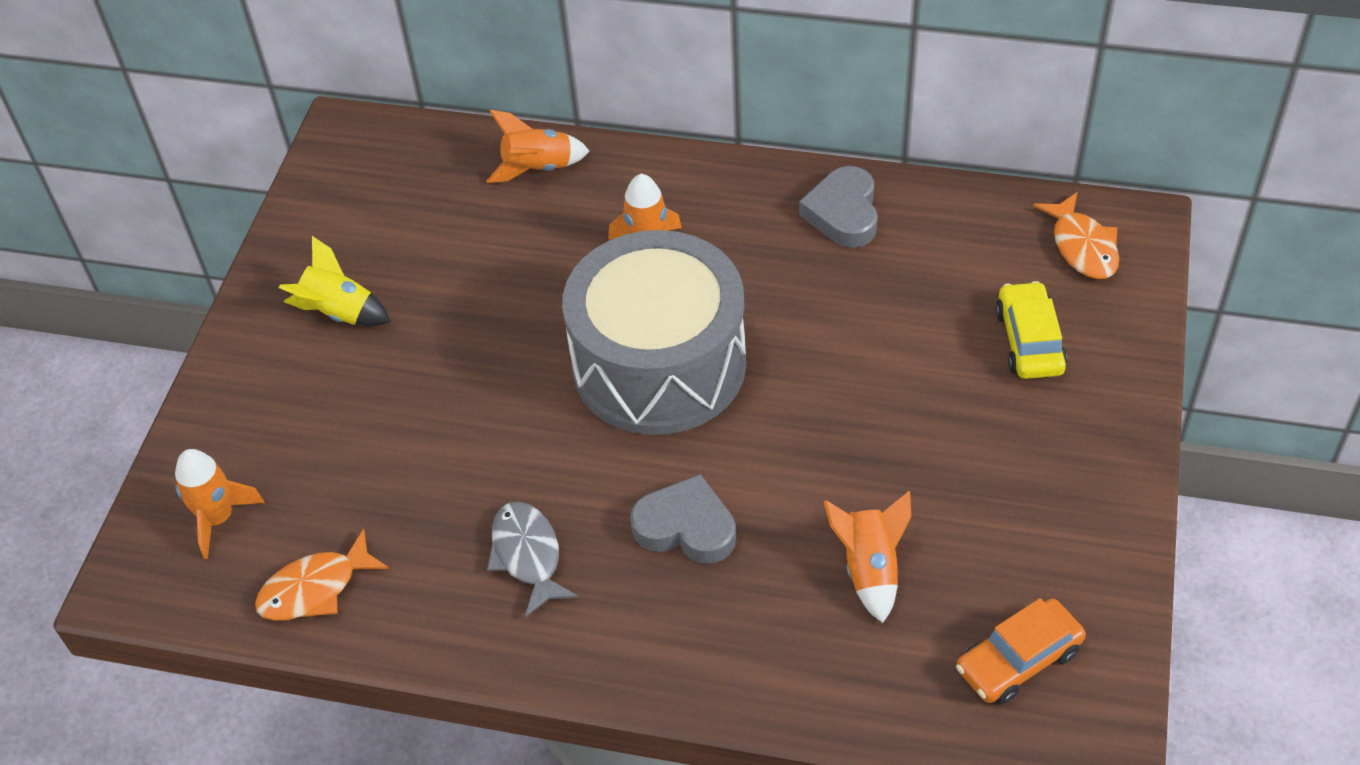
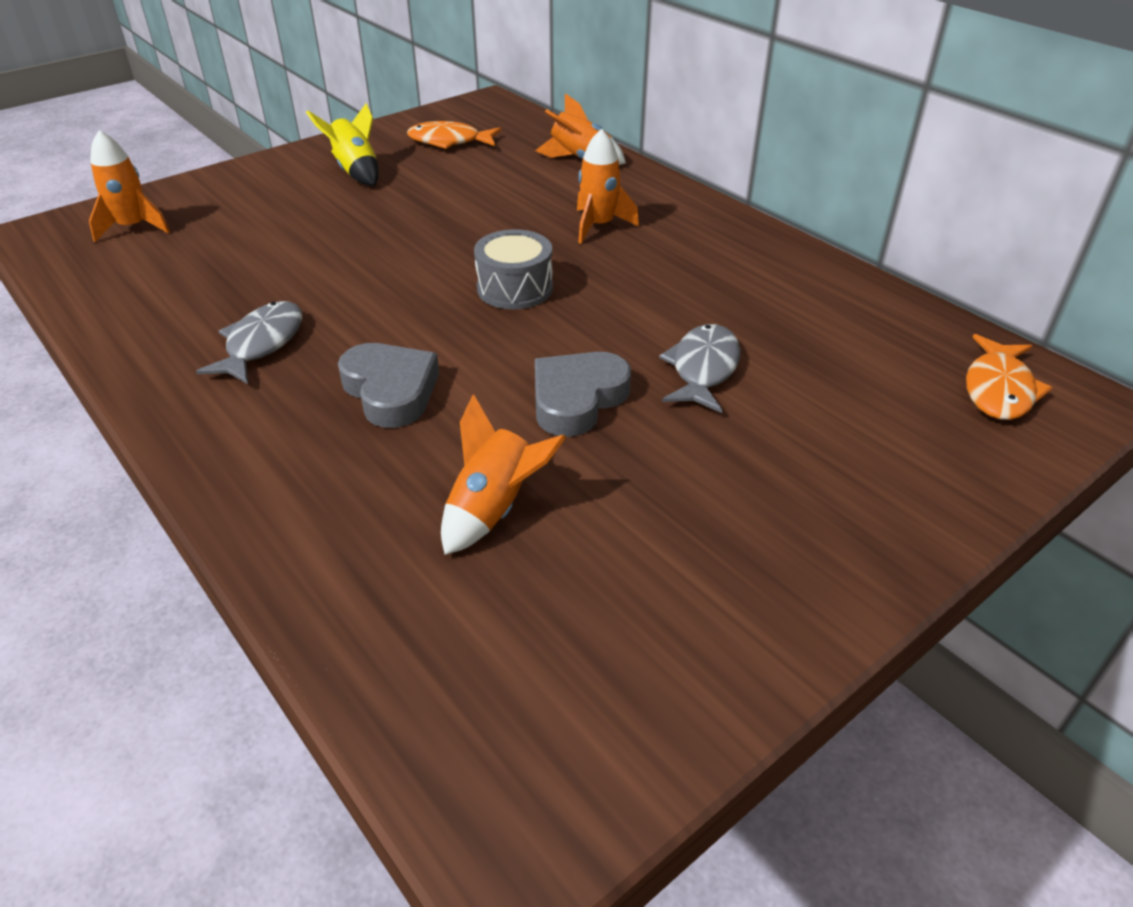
camera: 35 degrees right, 10 degrees down
orange fish [255,529,389,621] -> orange fish moved to [407,121,501,149]
grey drum [562,230,746,435] -> grey drum [474,229,553,309], size x0.44
grey heart [799,166,878,248] -> grey heart moved to [535,352,631,437]
orange car [956,598,1086,704] -> none
yellow car [996,281,1067,379] -> none
none -> grey fish [659,324,741,413]

